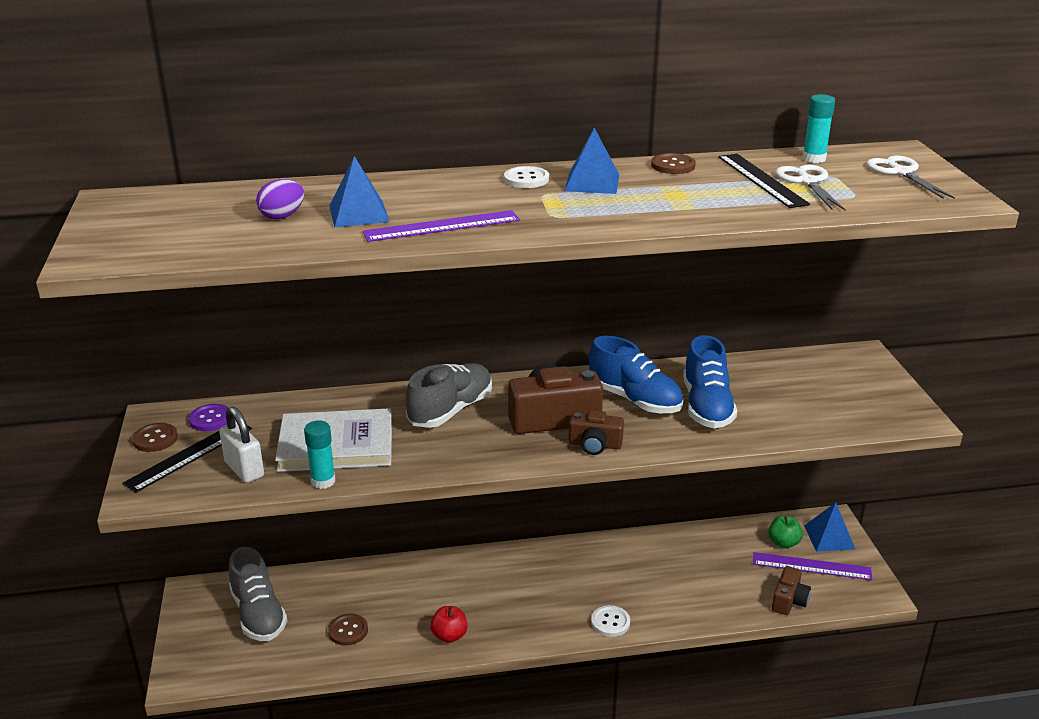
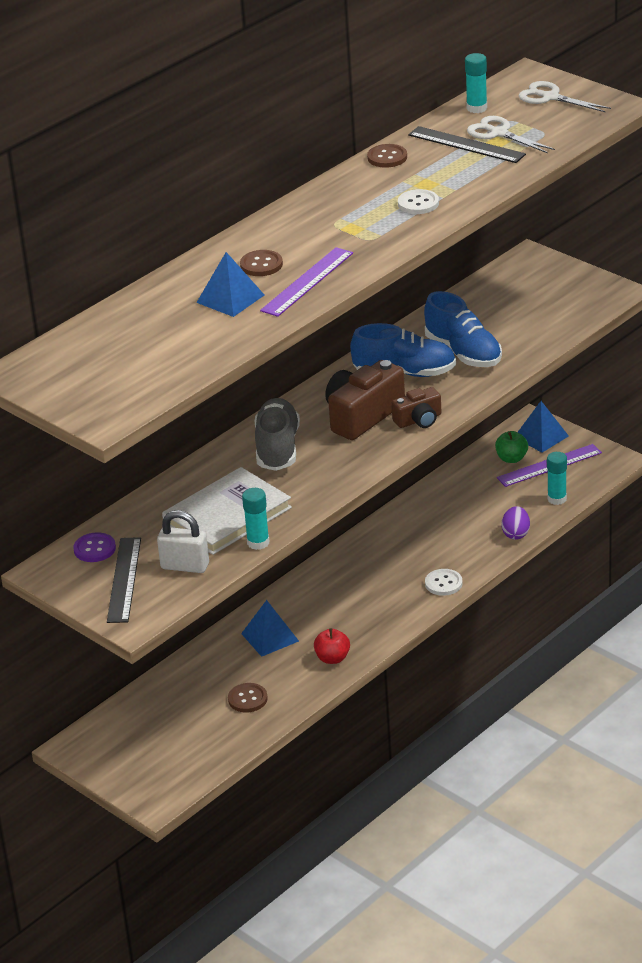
camera: 35 degrees left, 5 degrees up
brown button [132,423,178,452] -> brown button moved to [240,250,283,276]
grey shoe [228,547,287,641] -> none
purple egg [256,179,304,220] -> purple egg moved to [501,506,530,540]
white button [504,166,549,188] -> white button moved to [398,189,439,214]
blue pyramid [565,128,619,194] -> blue pyramid moved to [241,600,299,657]
brown camera [772,566,811,615] -> turquoise glue stick [547,452,567,505]

